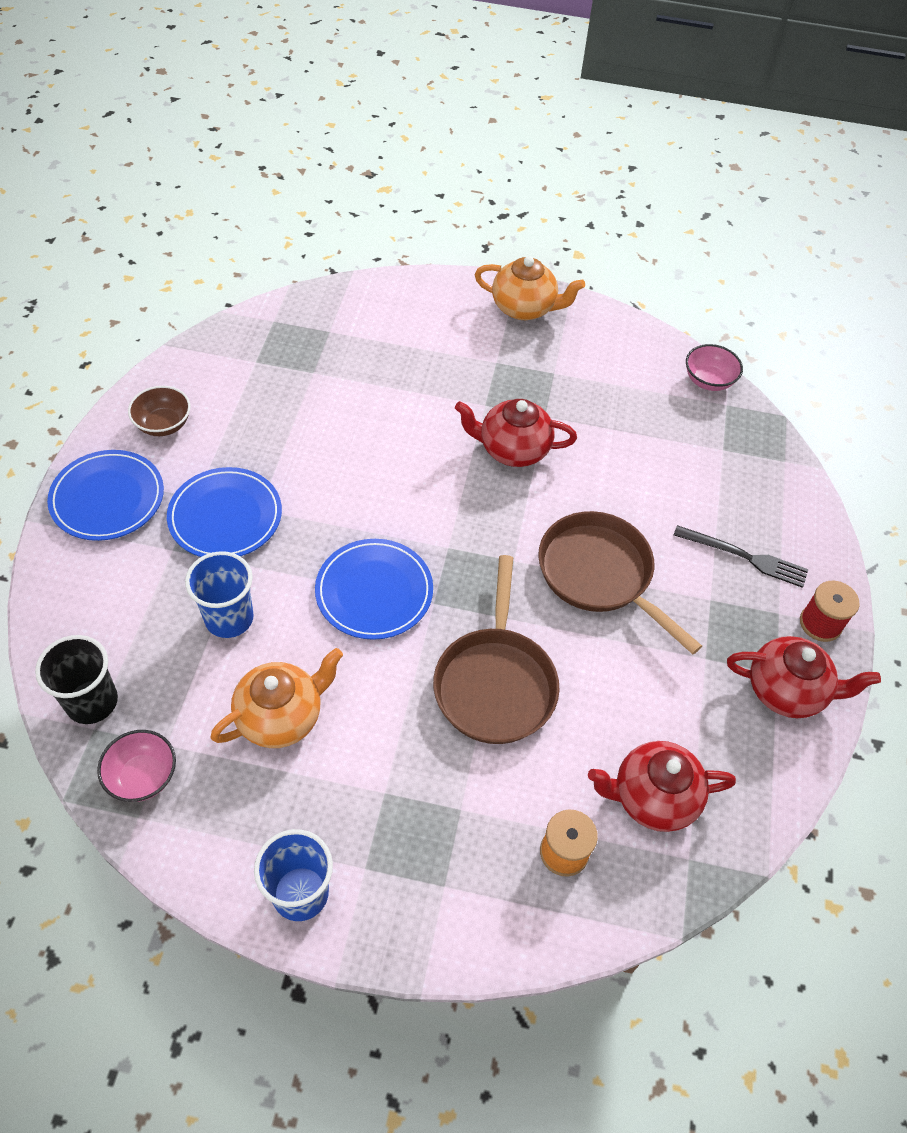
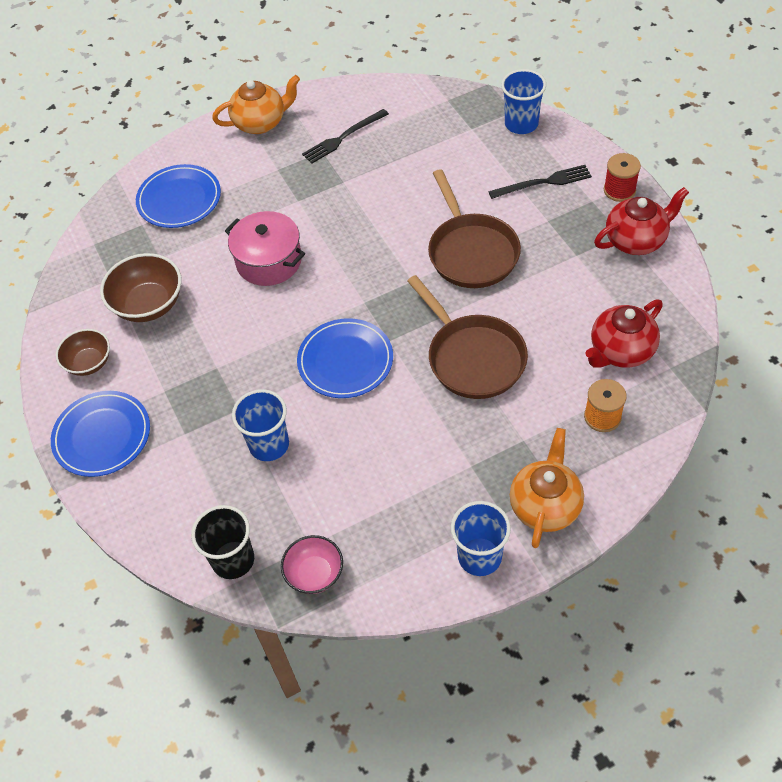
camera: 30 degrees left, 0 degrees up
blue plate [167,467,282,557] -> blue plate moved to [136,164,221,228]
orange teapot [210,648,343,748] -> orange teapot moved to [510,428,584,548]
red teapot [455,399,577,467] -> none
brown pan [538,511,702,654] -> brown pan turned 120 degrees counterclockwise [428,169,521,288]
pink bowl [686,344,743,391] -> none
none -> brown bowl [100,253,181,322]
none -> pink pot [225,211,305,286]
none -> black fork [302,109,389,163]
none -> blue cup [501,69,546,134]

